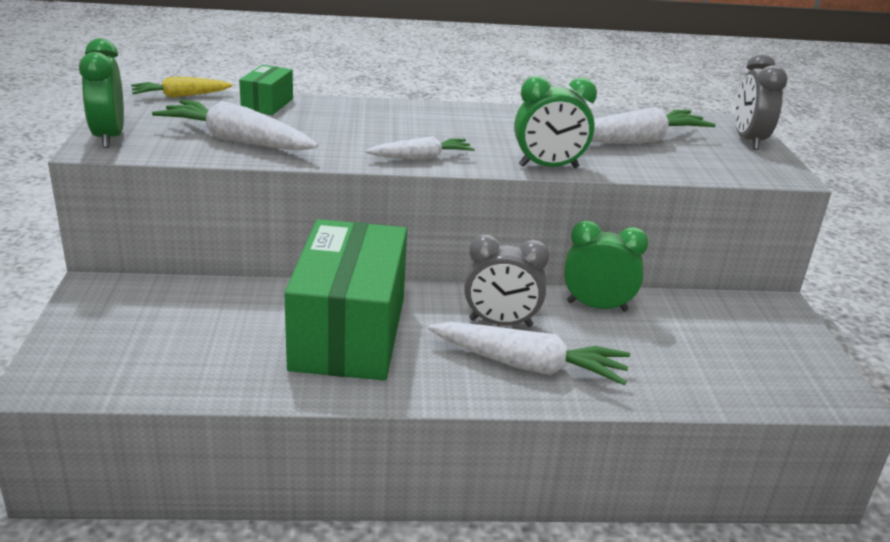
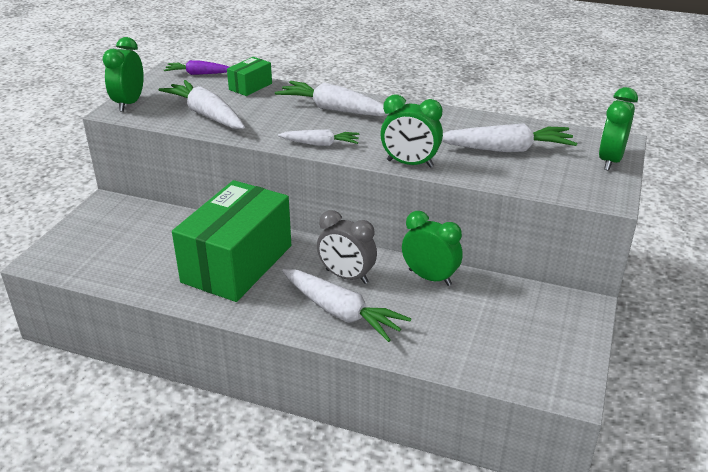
camera: 25 degrees right, 5 degrees up
yellow carrot [131,77,233,98] -> purple carrot [164,60,229,75]
grey clock [735,53,788,150] -> green clock [599,87,638,171]
none -> white carrot [275,81,389,116]

